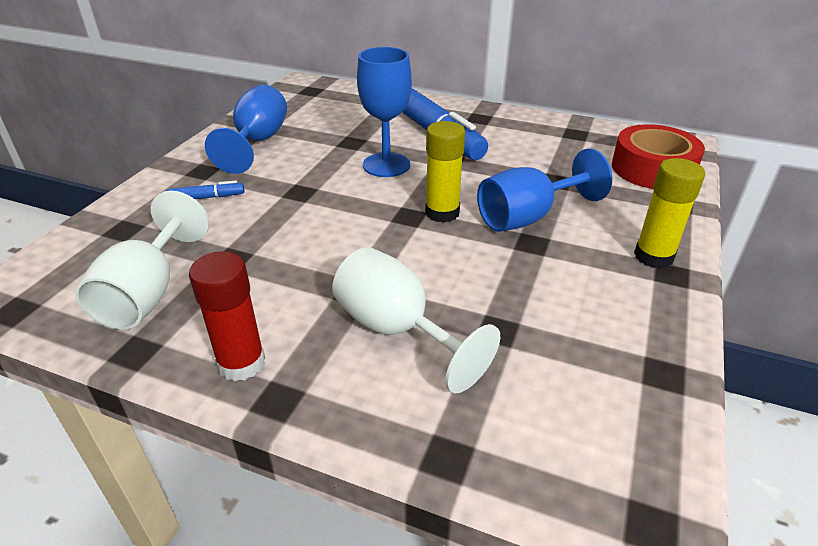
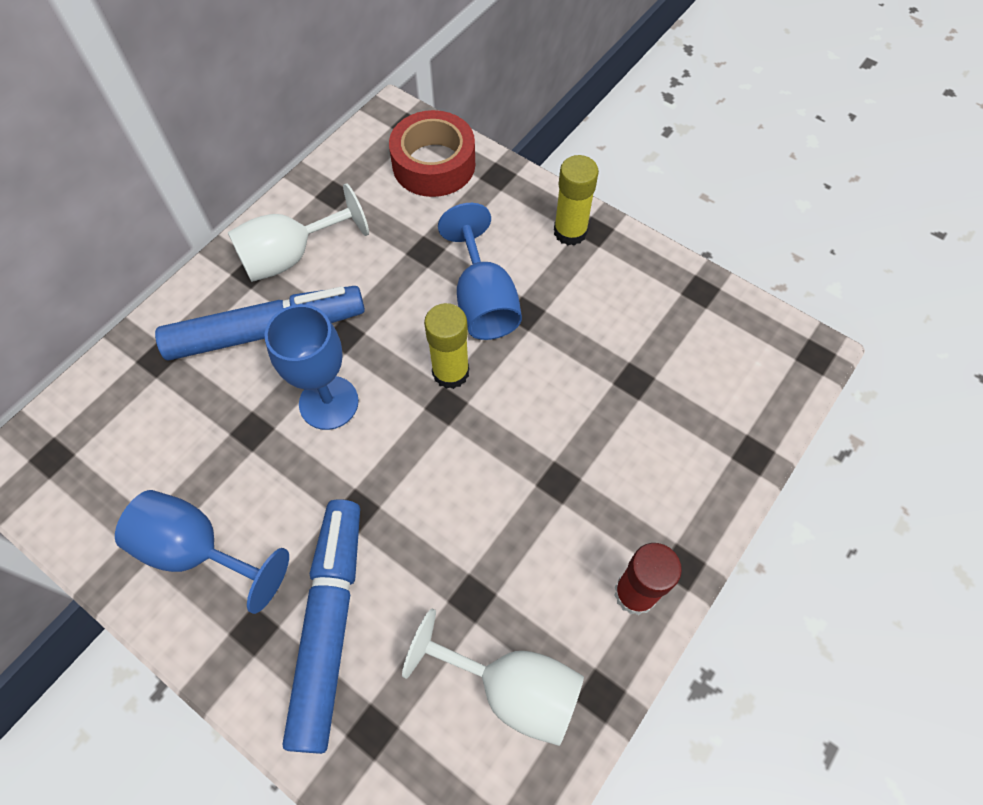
camera: 75 degrees left, 25 degrees up
blue marker [166,181,244,199] -> blue marker [282,499,360,754], size x2.47
white goblet [332,247,500,393] -> white goblet moved to [228,183,369,282]

